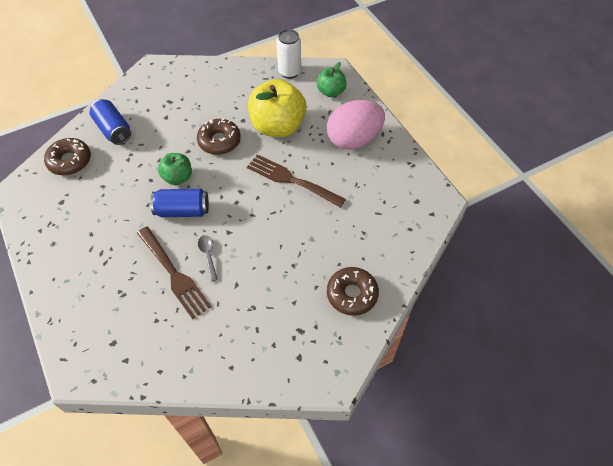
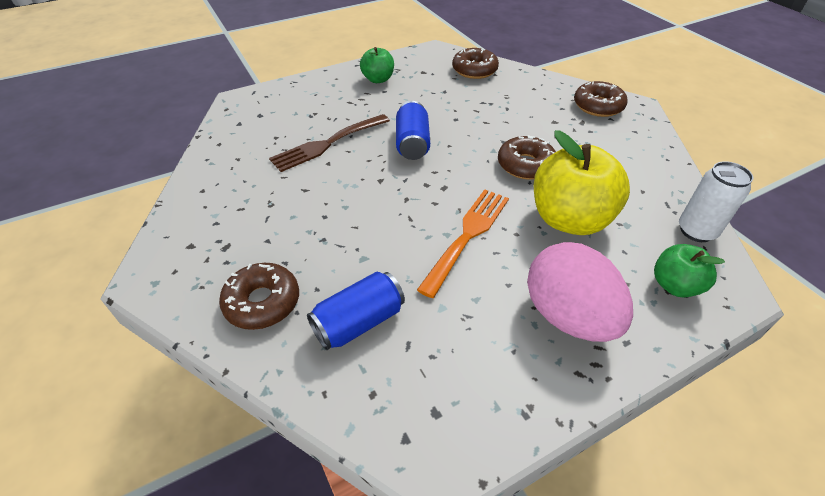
camera: 90 degrees right, 10 degrees down
blue can [89,99,131,145] -> blue can moved to [307,272,405,350]
green apple [158,153,192,185] -> green apple moved to [360,47,394,83]
grey spoon [198,235,218,281] -> none
brown fork [247,154,346,208] -> orange fork [417,189,509,298]
none -> brown donut [574,81,628,117]

